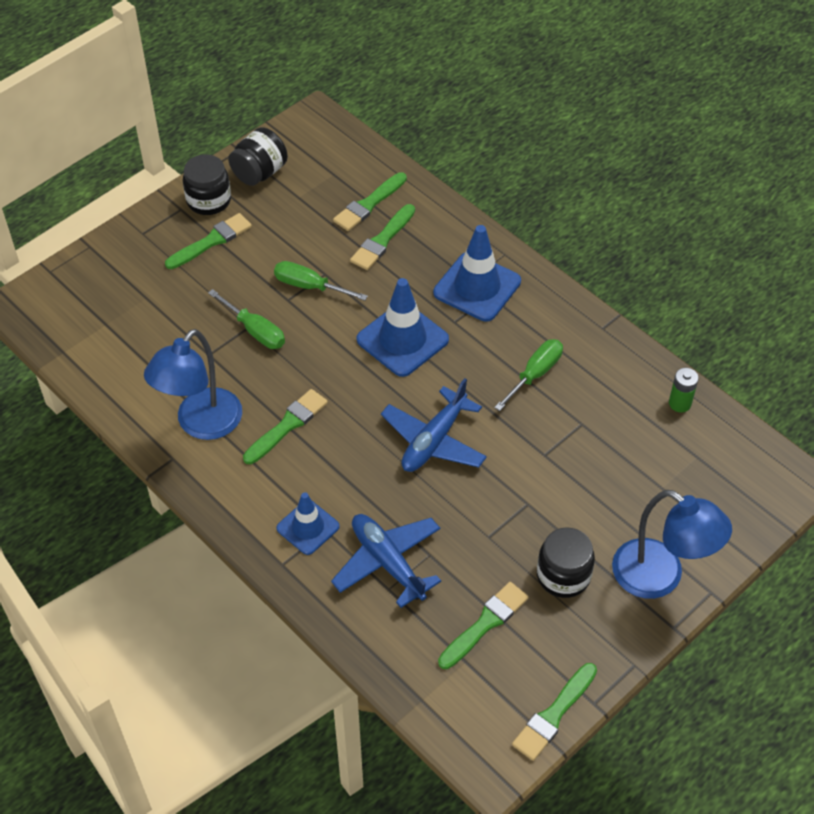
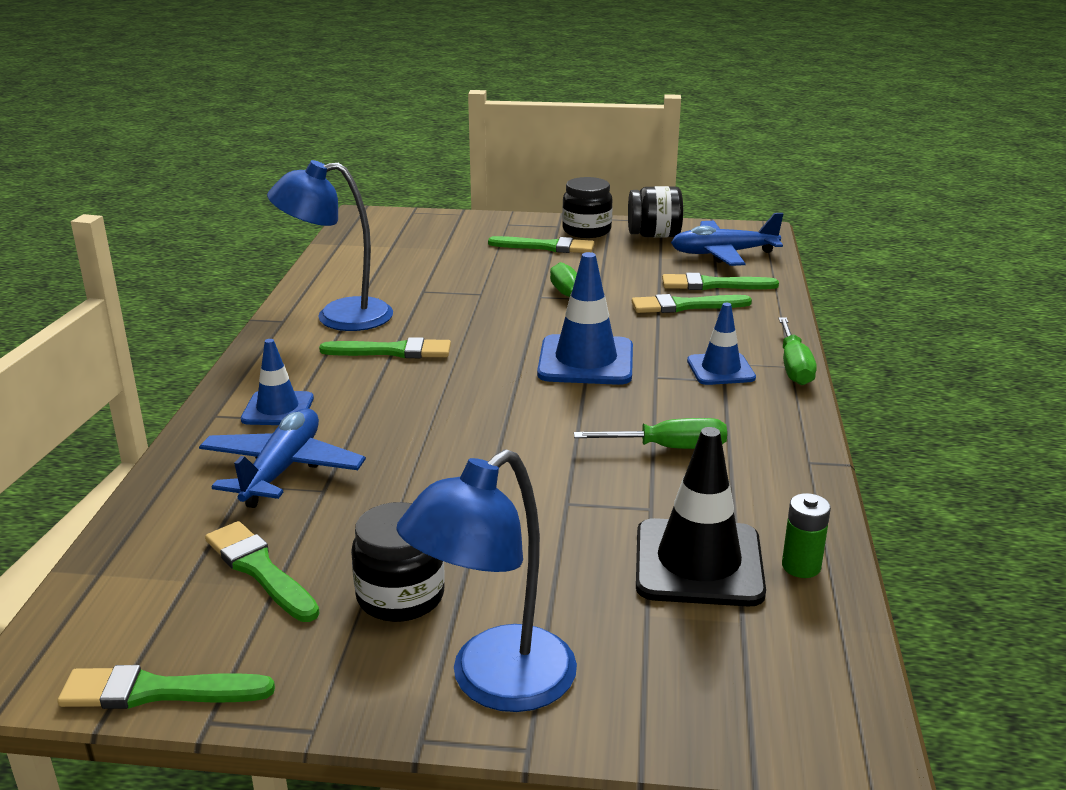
camera: 50 degrees right, 25 degrees down
green screwdriver [208,289,285,349] -> green screwdriver moved to [778,317,817,385]
blue plane [381,378,487,472] -> blue plane moved to [671,213,783,266]
blue traffic cone [433,225,521,322] -> blue traffic cone [687,303,756,385], size x0.62
green brush [438,582,529,669] -> green brush turned 135 degrees counterclockwise [205,521,320,622]
blue lamp [612,490,732,599] -> blue lamp turned 45 degrees clockwise [396,449,577,712]
none -> black traffic cone [636,427,766,607]

